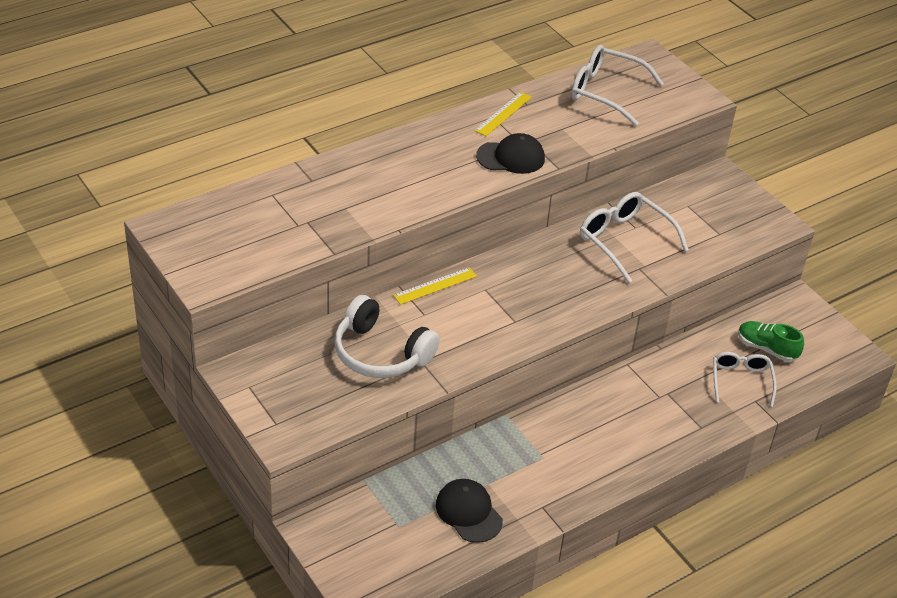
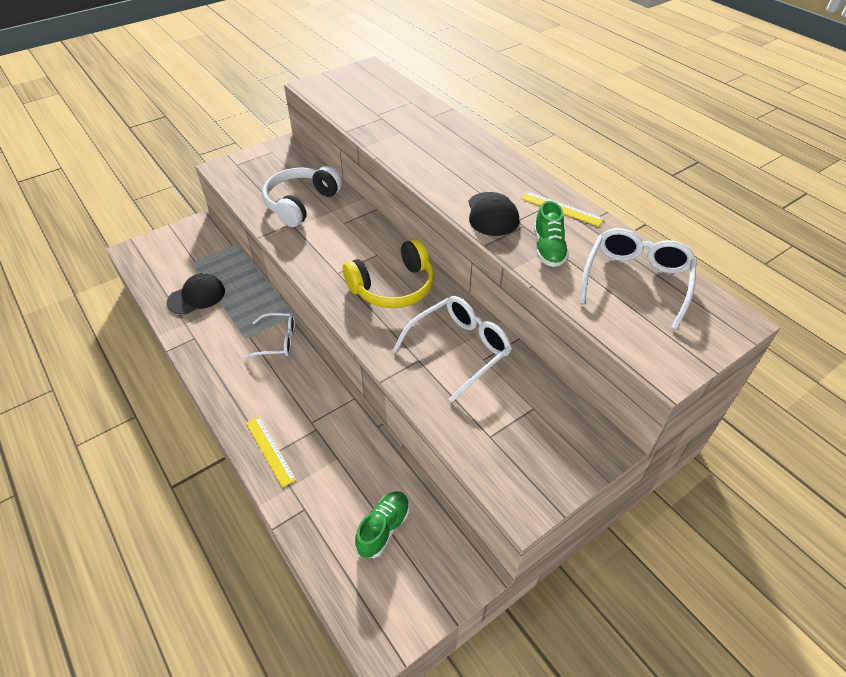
camera: 90 degrees right, 5 degrees up
yellow ruler [393,267,477,305] -> yellow ruler moved to [246,416,296,488]
white glasses [713,352,777,407] -> white glasses moved to [243,313,295,359]
none -> yellow headphones [343,239,434,308]
none -> green shoe [534,201,569,267]

